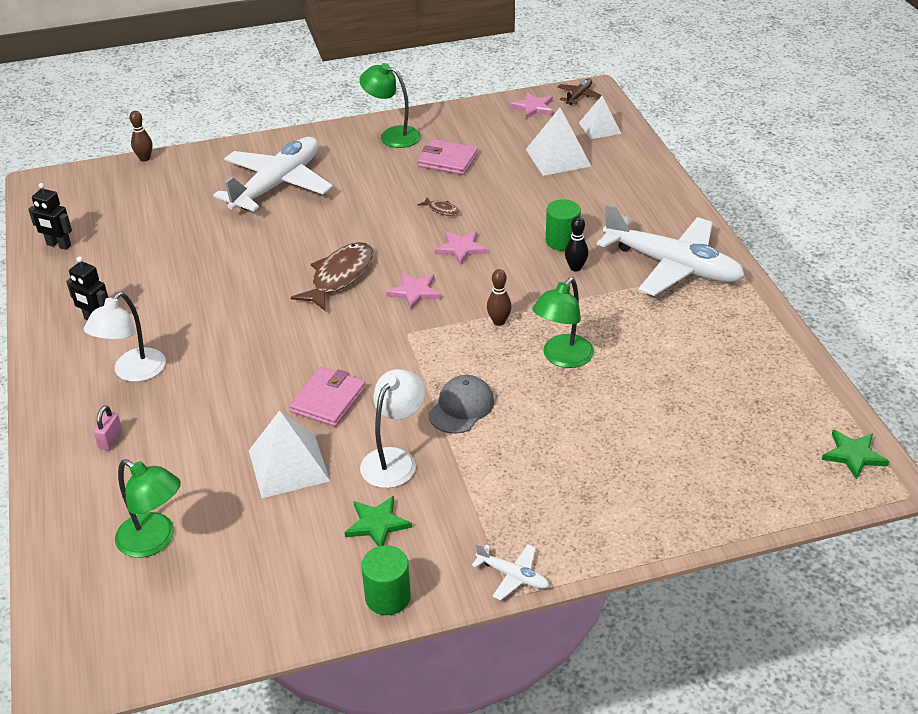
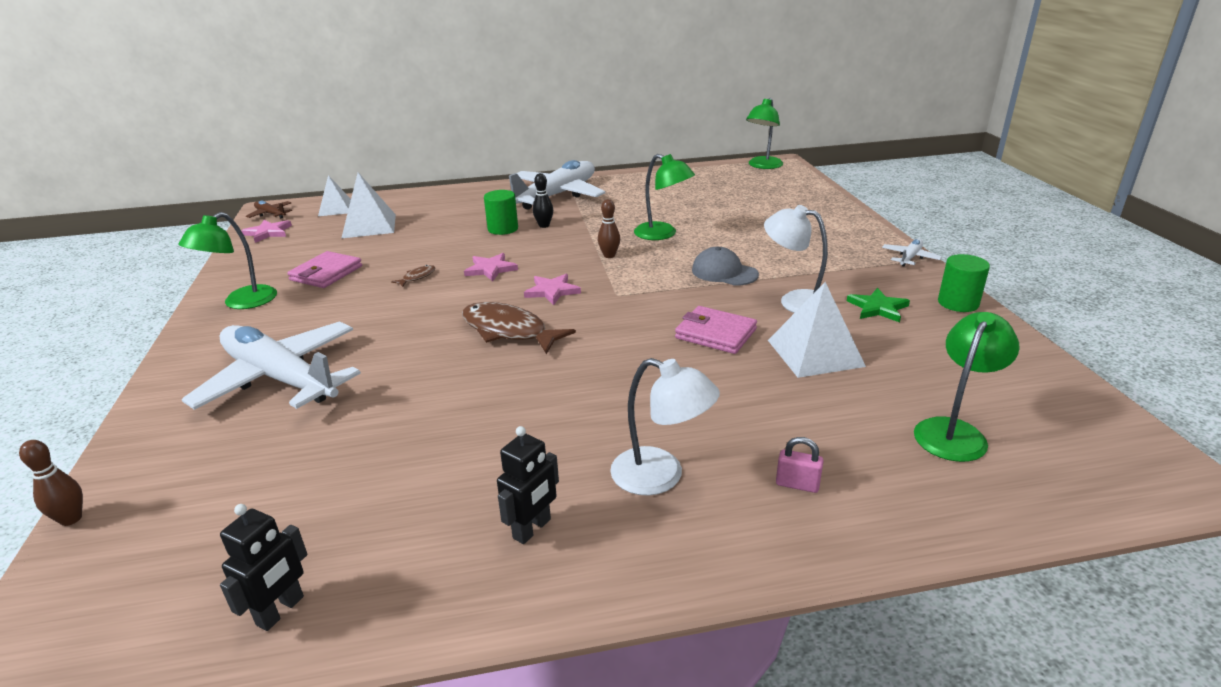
camera: 85 degrees left, 10 degrees down
green star [822,430,889,480] -> green lamp [746,98,783,169]

